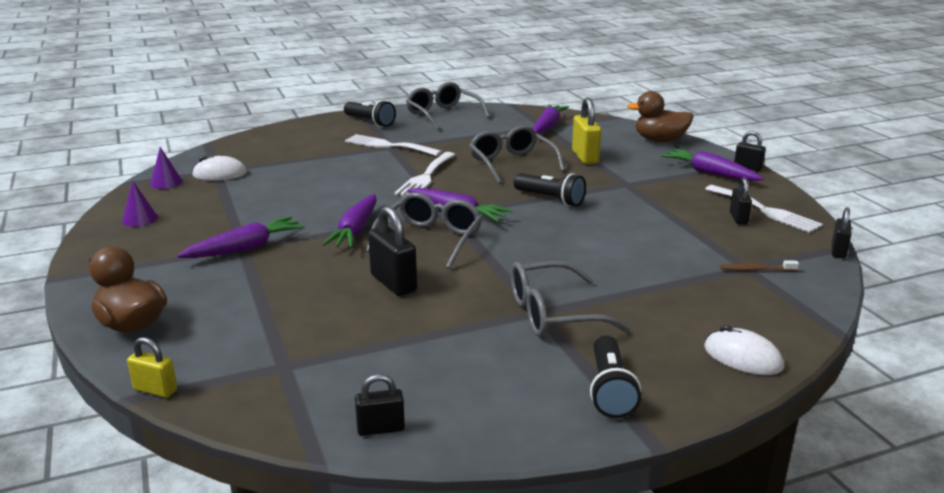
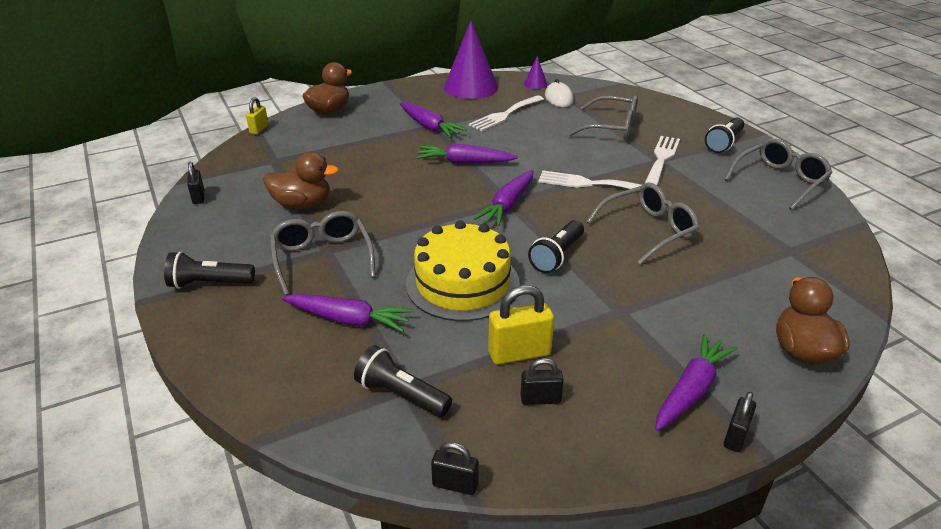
camera: 85 degrees right, 10 degrees up
purple cone [122,180,158,227] -> purple cone [444,21,498,99], size x2.29
grey glasses [366,192,482,269] -> grey glasses moved to [568,95,638,140]
black padlock [368,206,417,296] -> none
purple carrot [533,104,569,134] -> purple carrot moved to [282,294,413,332]
yellow padlock [572,98,601,164] -> yellow padlock moved to [488,285,554,365]
white mouse [704,325,784,375] -> none
white fork [705,185,823,233] -> white fork moved to [469,96,544,131]
brown toothbrush [720,260,799,271] -> black flashlight [354,345,452,417]
none -> brown duck [263,152,339,209]
none -> yellow cake [406,220,520,321]

